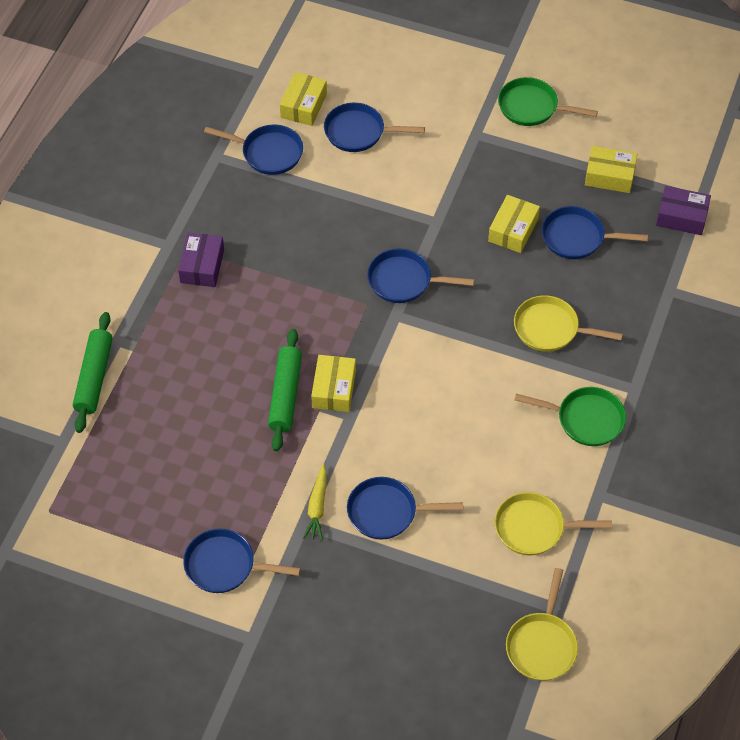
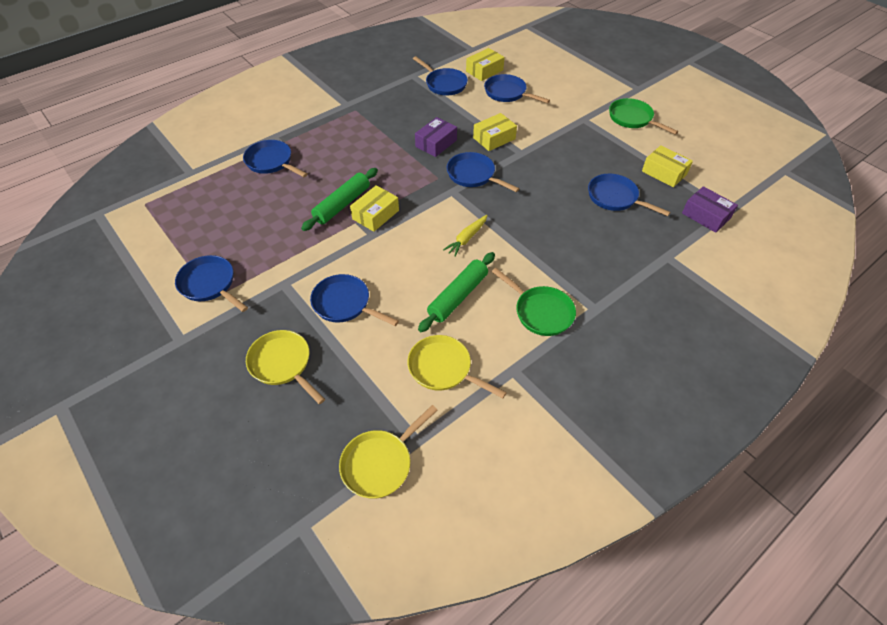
camera: 30 degrees right, 5 degrees down
green rolling pin [73,312,113,433] -> green rolling pin moved to [418,252,495,332]
purple box [178,233,224,287] -> purple box moved to [415,117,457,157]
yellow carrot [303,464,326,541] -> yellow carrot moved to [443,215,487,257]
yellow box [488,195,540,253] -> yellow box moved to [473,113,517,151]
yellow pan [514,295,623,352] -> yellow pan moved to [246,330,325,404]
none -> blue pan [243,140,308,177]

